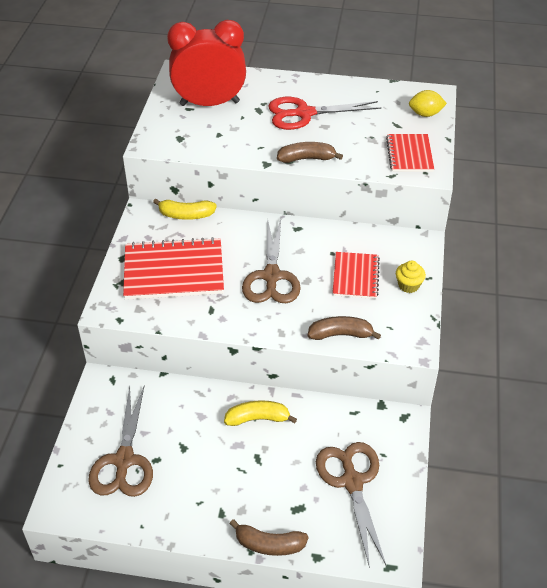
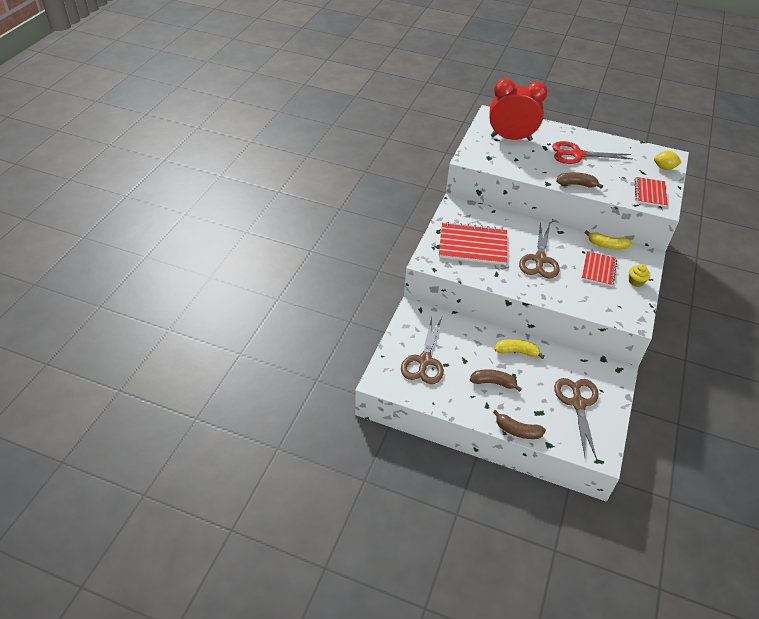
camera: 10 degrees right, 0 degrees up
yellow banana [153,199,217,220] -> yellow banana moved to [585,230,631,250]
brown banana [308,316,381,340] -> brown banana moved to [470,369,522,392]

